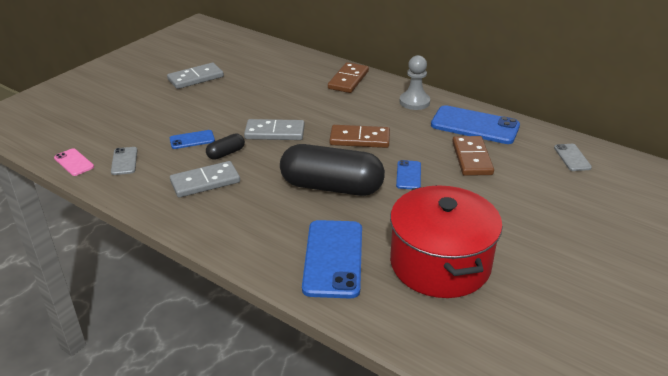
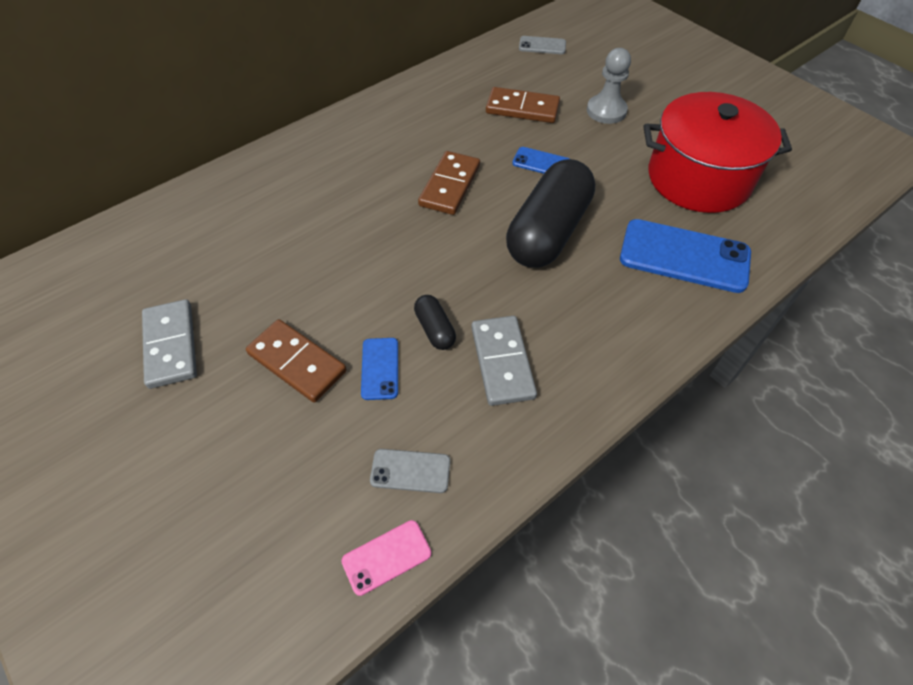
camera: 75 degrees left, 20 degrees up
grey domino [244,119,305,140] -> none
brown domino [328,62,369,93] -> brown domino moved to [246,319,347,403]
grey pawn [400,55,430,110] -> grey pawn moved to [587,48,631,124]
blue phone [431,105,520,144] -> none

